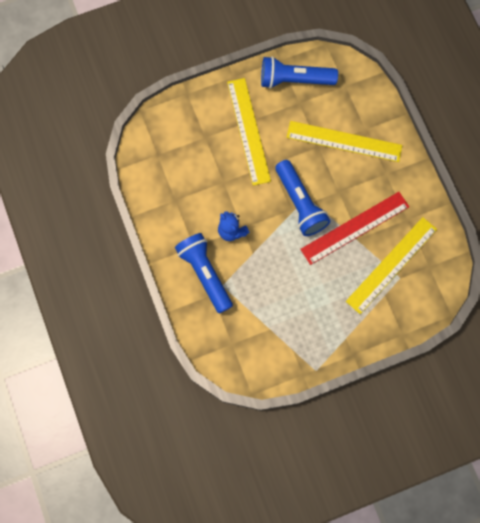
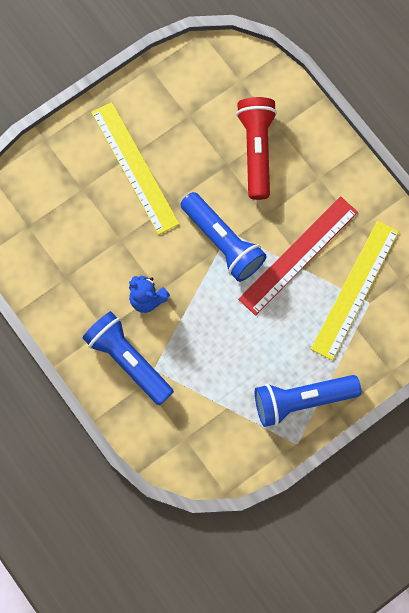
camera: 15 degrees left, 0 degrees up
blue flashlight [261,56,338,89] -> blue flashlight moved to [255,375,361,427]
yellow ruler [286,121,402,162] -> red flashlight [236,97,277,200]

